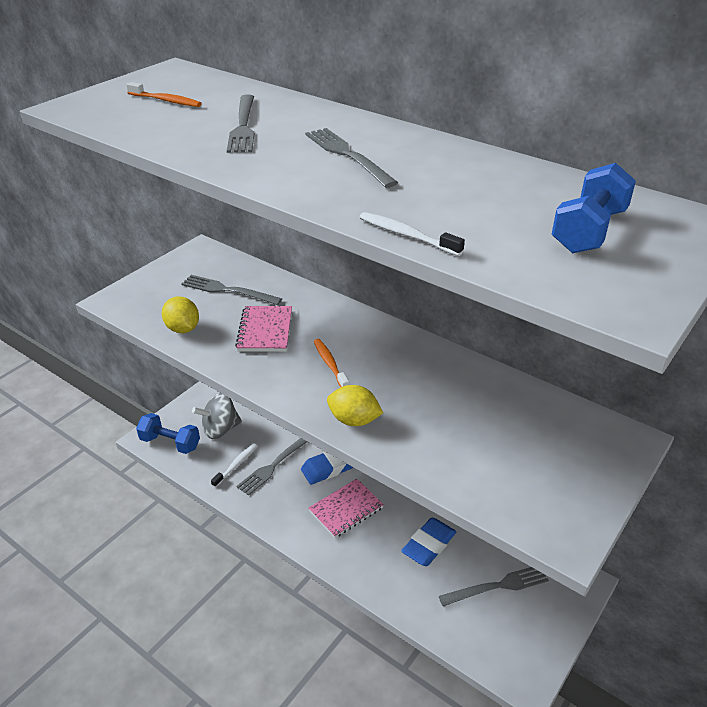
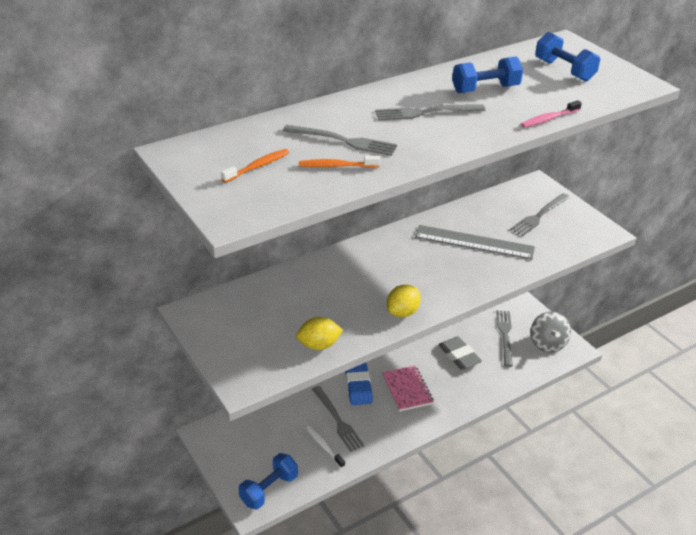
camera: 70 degrees left, 0 degrees up
grey fork [181,275,282,305] -> grey fork moved to [510,193,570,236]
grey spinning top [192,393,242,439] -> grey spinning top moved to [530,311,571,353]
pink notebook [235,306,292,352] -> none
orange toothbrush [314,339,349,387] -> orange toothbrush moved to [299,156,380,168]
yellow lemon [327,385,383,426] -> yellow lemon moved to [387,284,421,317]
white toothbrush [359,212,465,256] -> pink toothbrush [521,100,582,128]
blue eraser [401,517,456,566] -> grey eraser [438,336,482,370]
none -> grey ruler [415,225,535,260]
none -> blue dumbbell [452,56,523,93]

